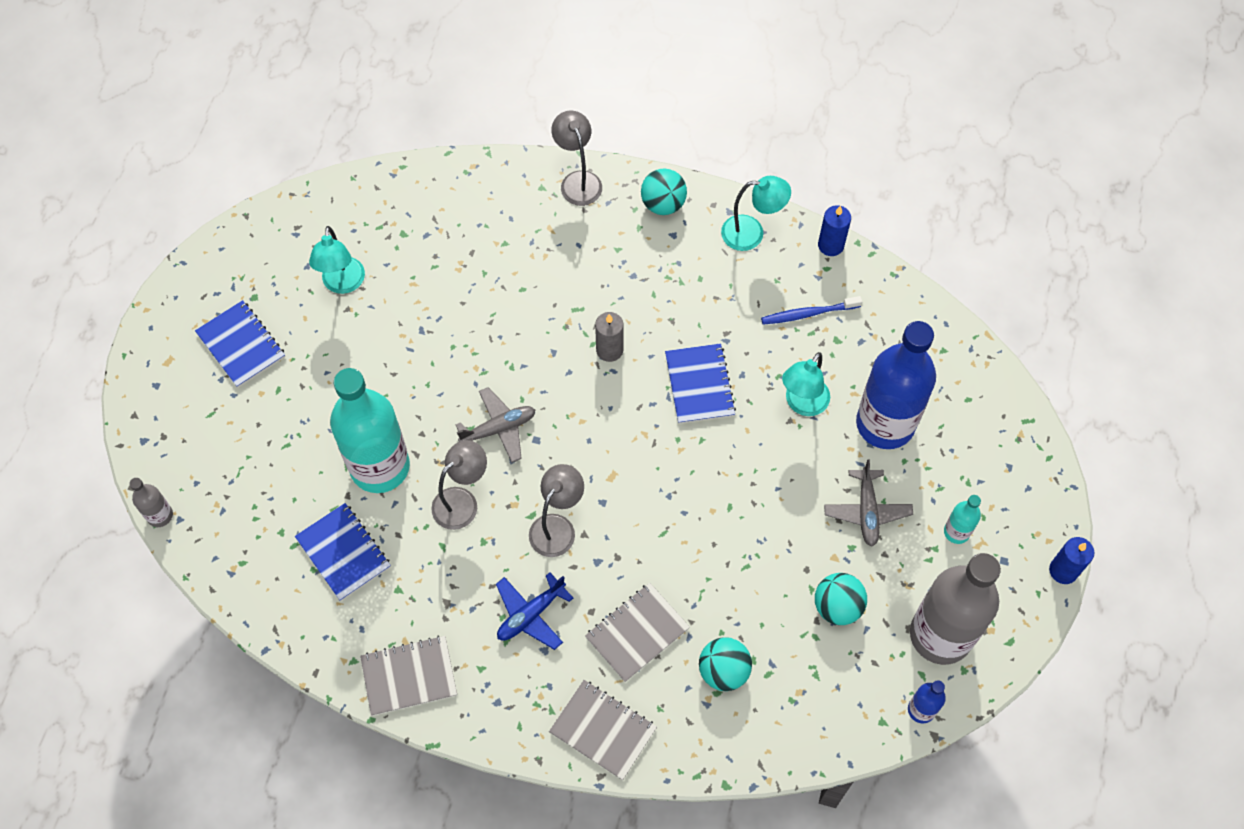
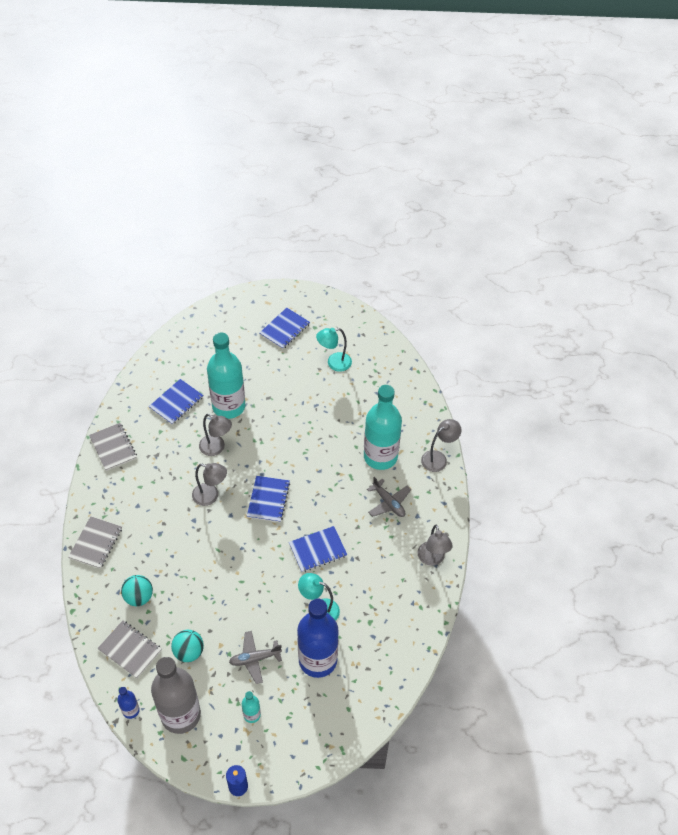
camera: 75 degrees right, 10 degrees down
grey bottle [129,478,173,527] -> none
grey plane [456,387,536,463] -> grey plane moved to [367,477,411,517]
blue plane [496,572,573,650] -> none
grey notebook [585,583,690,682] -> grey notebook moved to [97,620,161,678]
grey candle [595,312,624,362] -> none
turquoise ball [641,168,687,215] -> none
turquoise lamp [721,176,791,251] -> grey lamp [418,525,453,566]
blue toothbrush [761,296,862,325] -> none
blue candle [818,205,851,256] -> none
none -> blue notebook [247,476,290,523]
none -> turquoise bottle [364,385,402,470]

